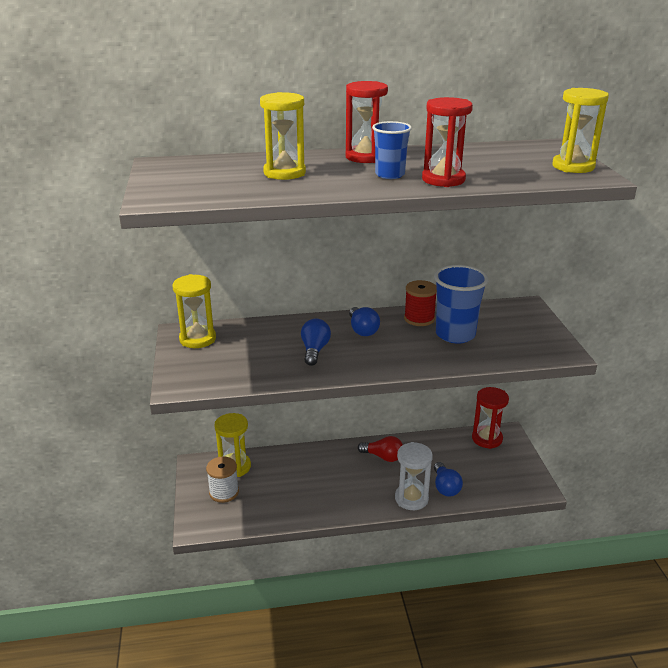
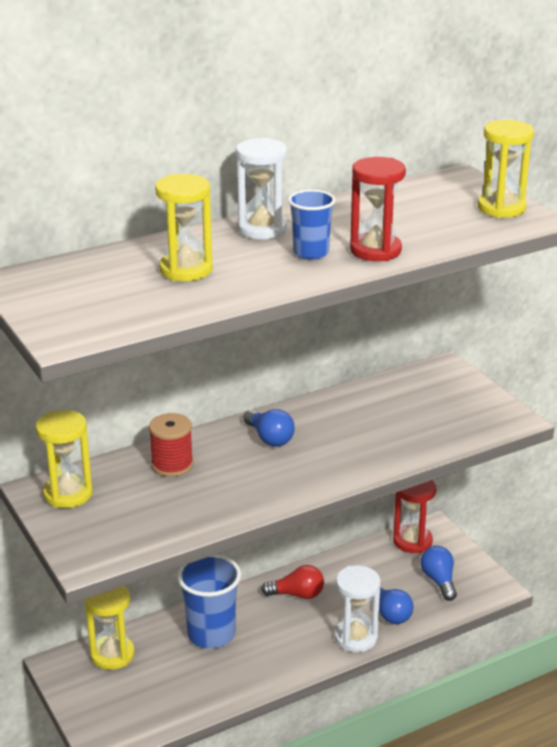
camera: 20 degrees left, 0 degrees up
white spool [206,456,239,503] -> none
blue light bulb [301,319,331,366] -> blue light bulb moved to [420,546,457,601]
red hourglass [346,81,388,163] -> white hourglass [236,138,287,239]
red spool [404,280,437,326] -> red spool moved to [149,413,193,477]
blue cup [434,265,488,344] -> blue cup moved to [177,554,241,649]

